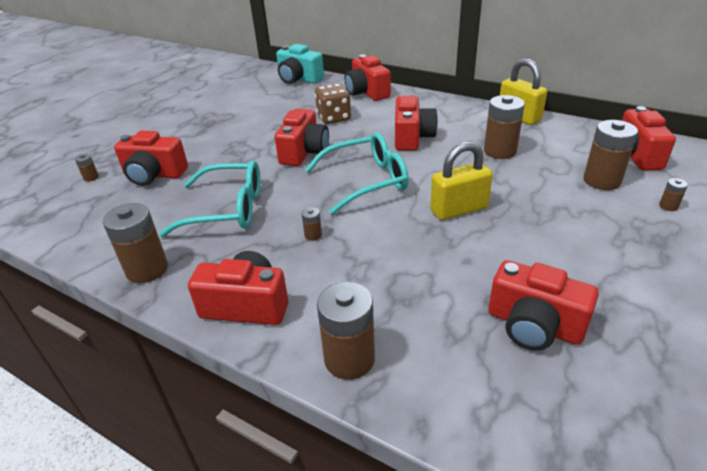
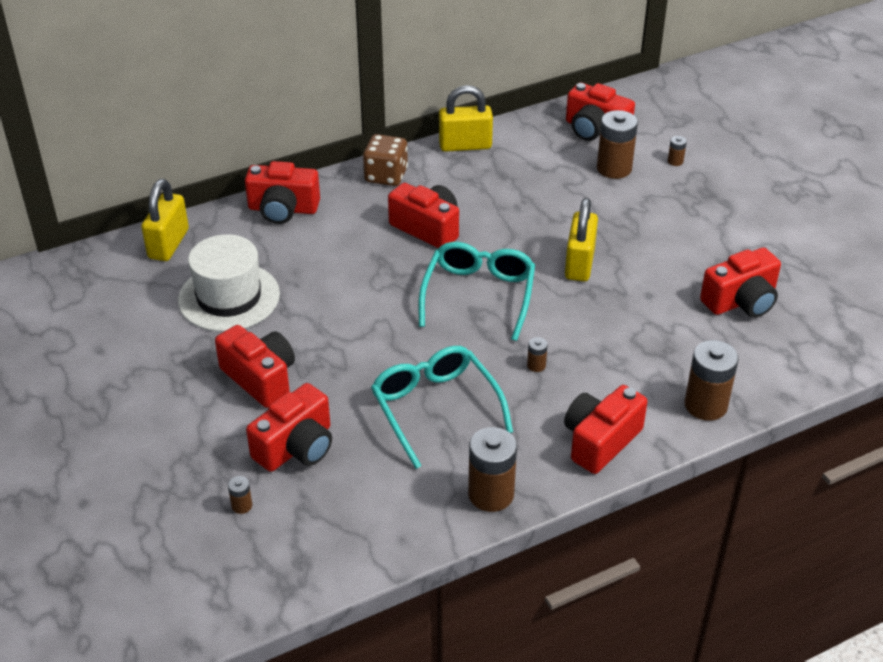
camera: 60 degrees left, 5 degrees up
turquoise glasses [159,160,260,237] -> turquoise glasses turned 60 degrees counterclockwise [371,346,513,469]
red camera [275,109,329,166] -> red camera moved to [215,325,295,408]
turquoise camera [276,44,324,84] -> yellow padlock [141,179,189,261]
brown dice [315,83,351,124] -> brown dice moved to [363,134,408,186]
brown battery [484,95,525,159] -> none
none -> white hat [178,234,280,332]

